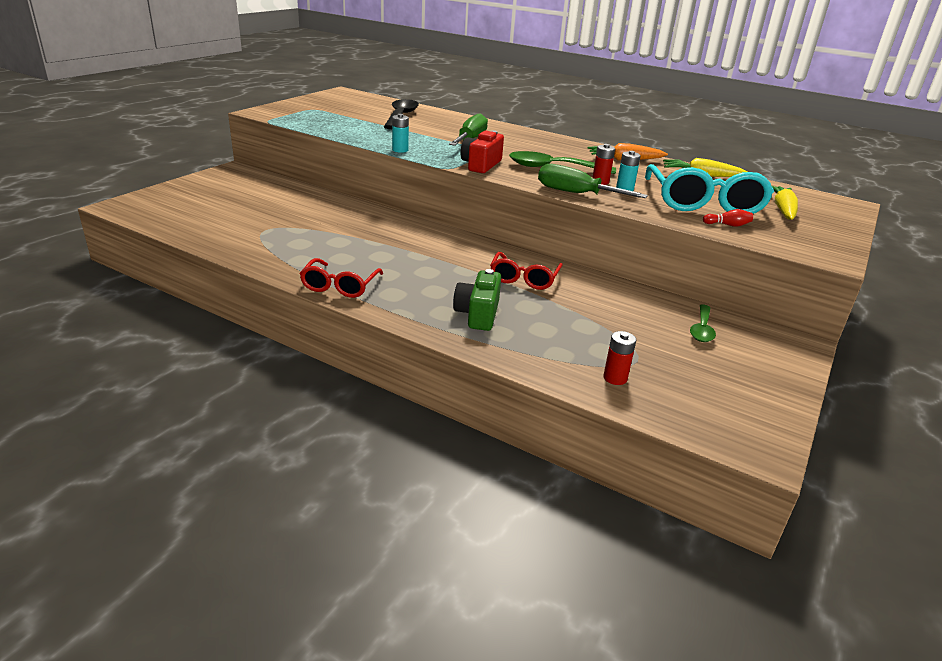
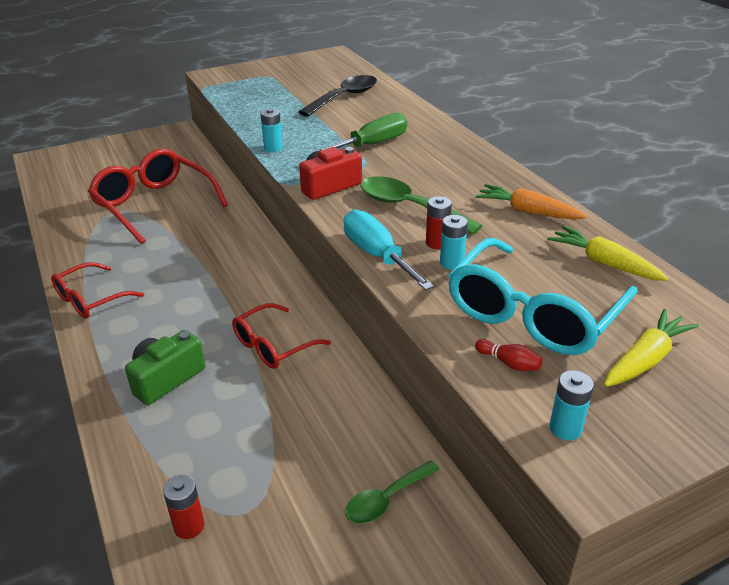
camera: 35 degrees right, 5 degrees up
green screwdriver [538,164,648,198] -> turquoise screwdriver [344,210,434,290]
none -> red glasses [88,148,228,244]
none -> turquoise battery [549,370,594,441]

